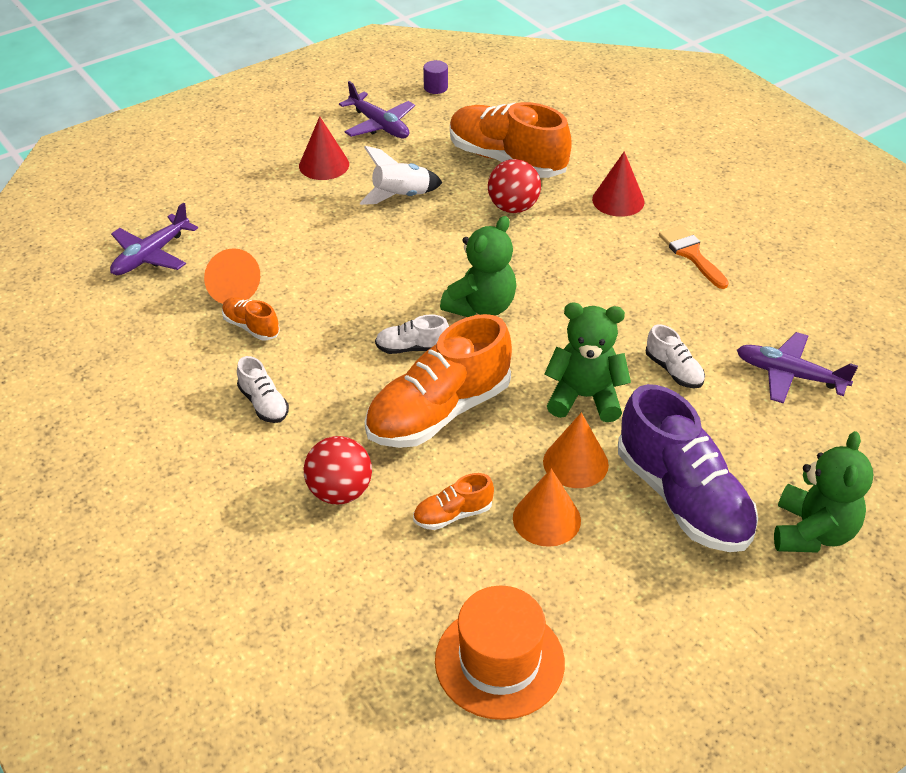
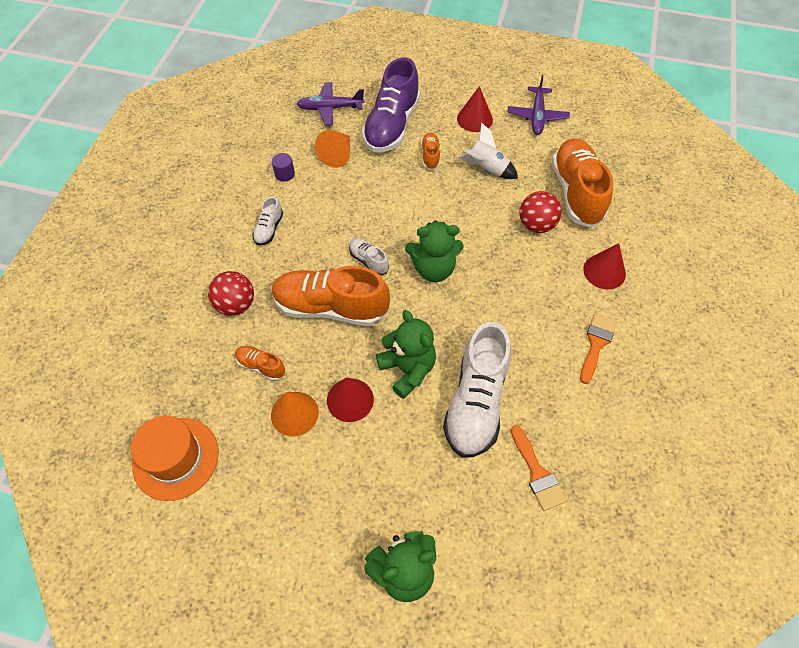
camera: 50 degrees right, 15 degrees up
orange shoe [222,297,280,341] -> orange shoe moved to [421,132,440,170]
purple cylinder [423,60,448,94] -> purple cylinder moved to [272,153,295,182]
orange cone [543,412,609,488] -> red cone [327,377,374,422]
purple shoe [618,384,758,552] -> purple shoe moved to [362,57,420,152]
white shoe [646,324,705,388] -> white shoe [443,322,511,458], size x2.19
purple plane [737,332,858,404] -> orange brush [511,425,567,511]

